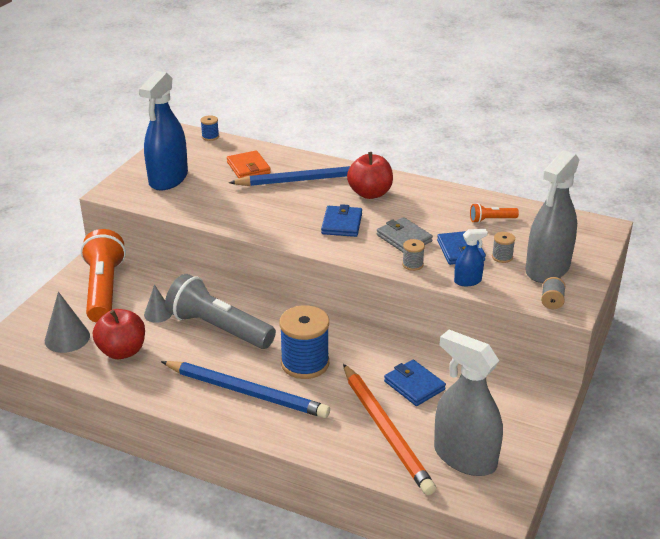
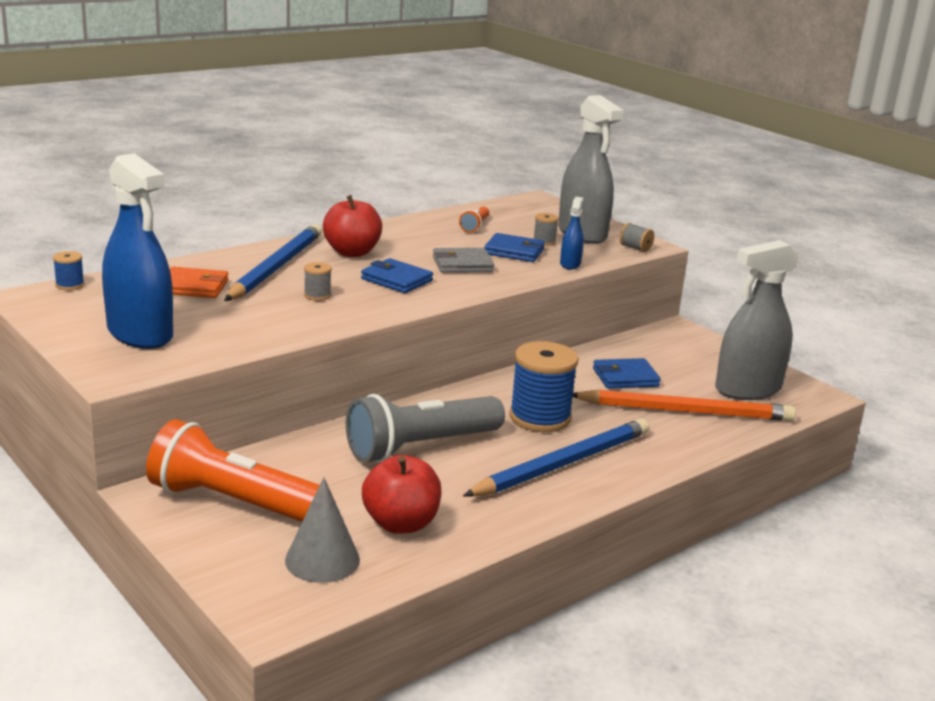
camera: 65 degrees left, 10 degrees down
grey cone [144,284,172,323] -> none
grey spool [402,239,425,271] -> grey spool moved to [304,262,332,301]

